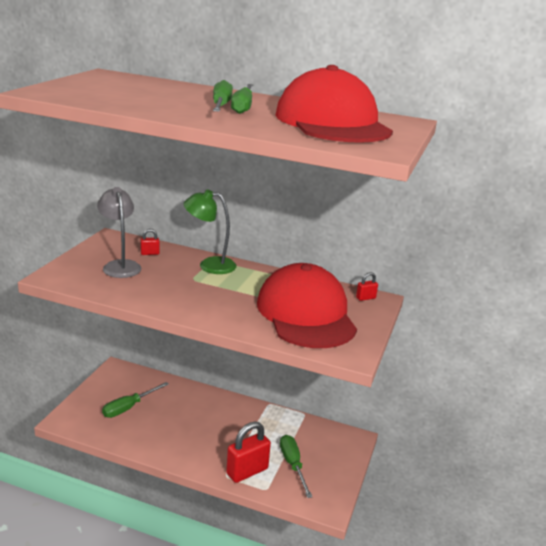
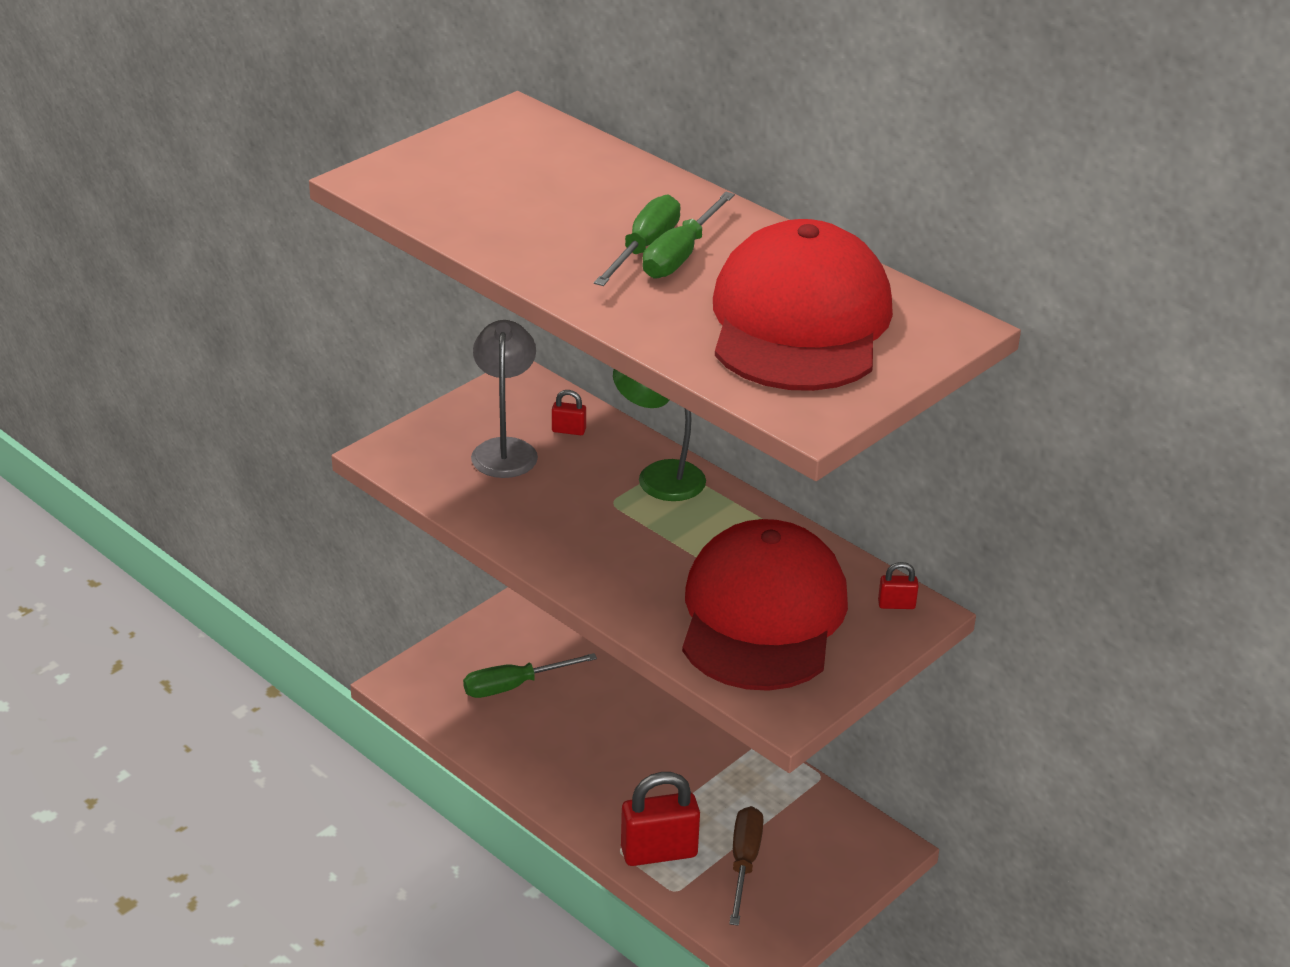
camera: 25 degrees right, 10 degrees up
green screwdriver [280,435,312,498] -> brown screwdriver [729,806,764,926]

